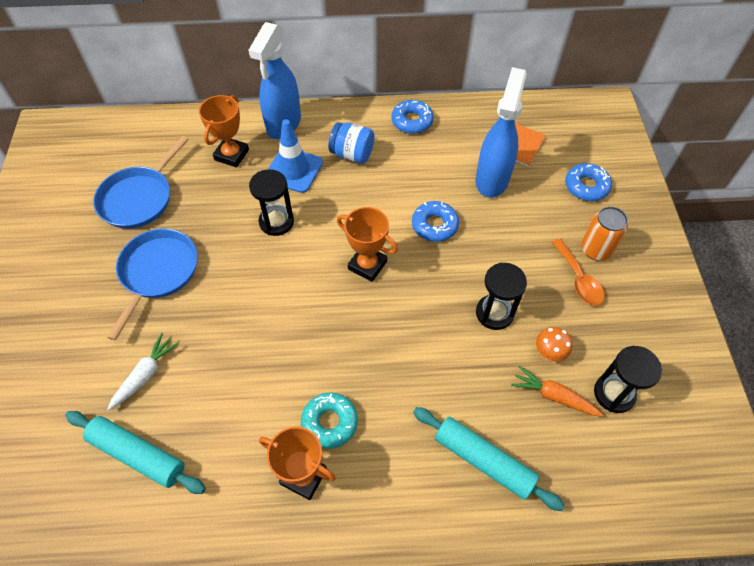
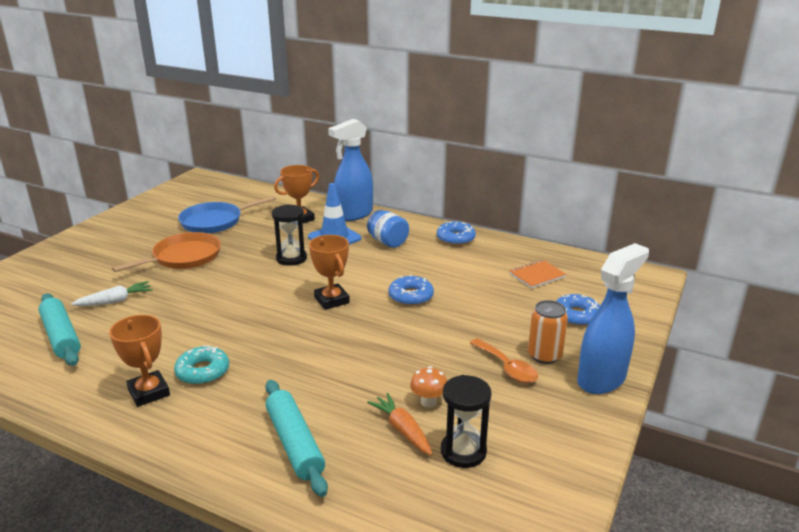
camera: 30 degrees right, 30 degrees down
blue pan [107,229,198,341] -> orange pan [112,232,221,272]
blue spray bottle [476,67,527,198] -> blue spray bottle moved to [577,243,649,394]
black hourglass [476,263,527,330] -> none
orange spoon [552,238,605,306] -> orange spoon turned 45 degrees counterclockwise [470,338,538,383]

